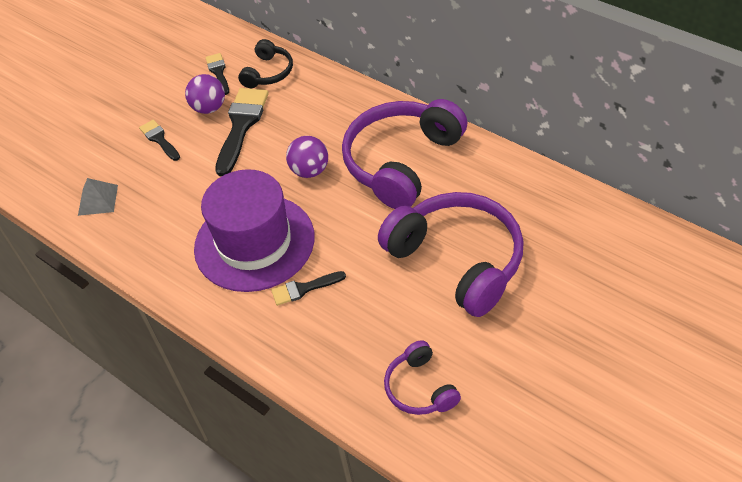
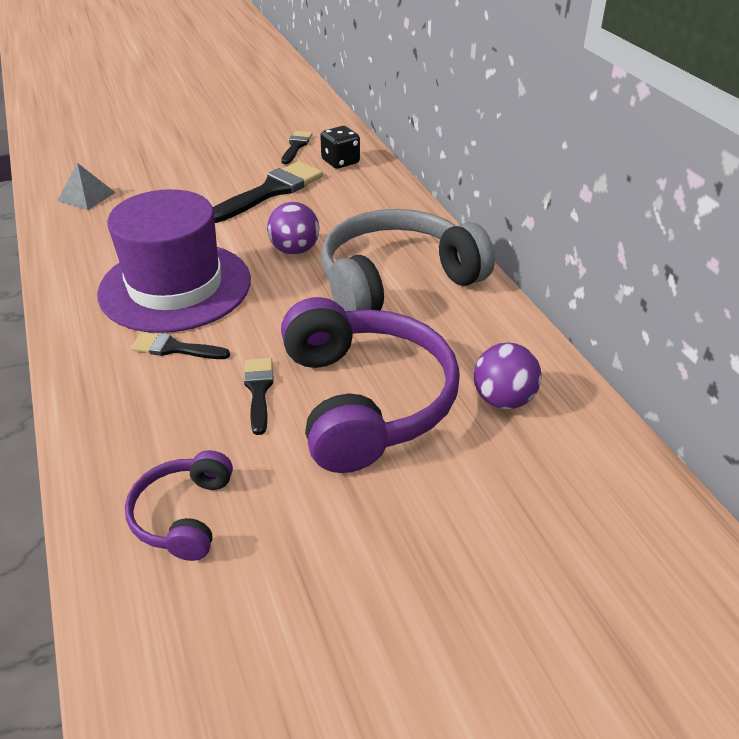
camera: 25 degrees right, 10 degrees down
black brush [139,120,180,161] -> black brush moved to [244,358,274,435]
purple ball [185,74,225,114] -> purple ball moved to [474,342,542,409]
black headphones [238,39,293,88] -> black dice [320,126,360,169]
purple headphones [342,99,468,209] -> grey headphones [321,209,495,311]

